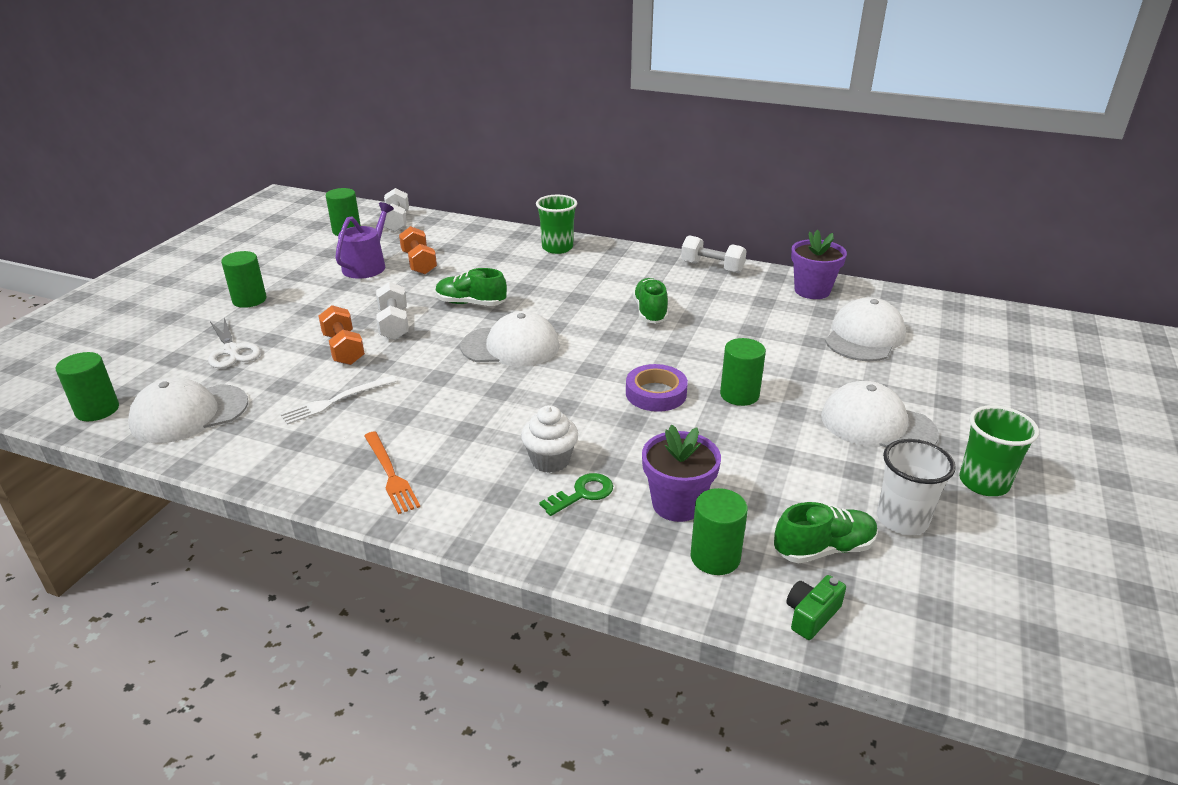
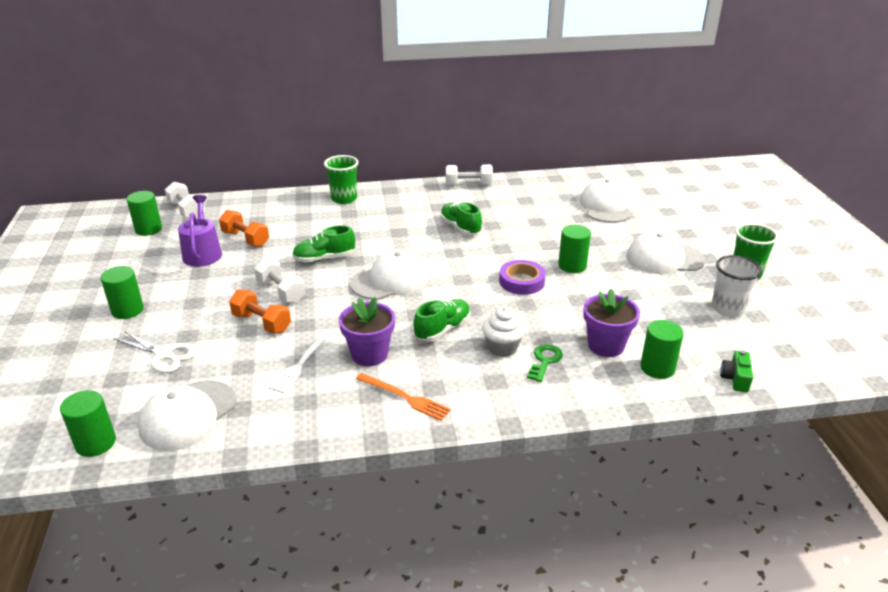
camera: 30 degrees left, 0 degrees up
green shoe [774,502,878,563] -> green shoe moved to [414,299,470,342]
purple flower pot [791,230,847,299] -> purple flower pot moved to [339,297,395,366]

